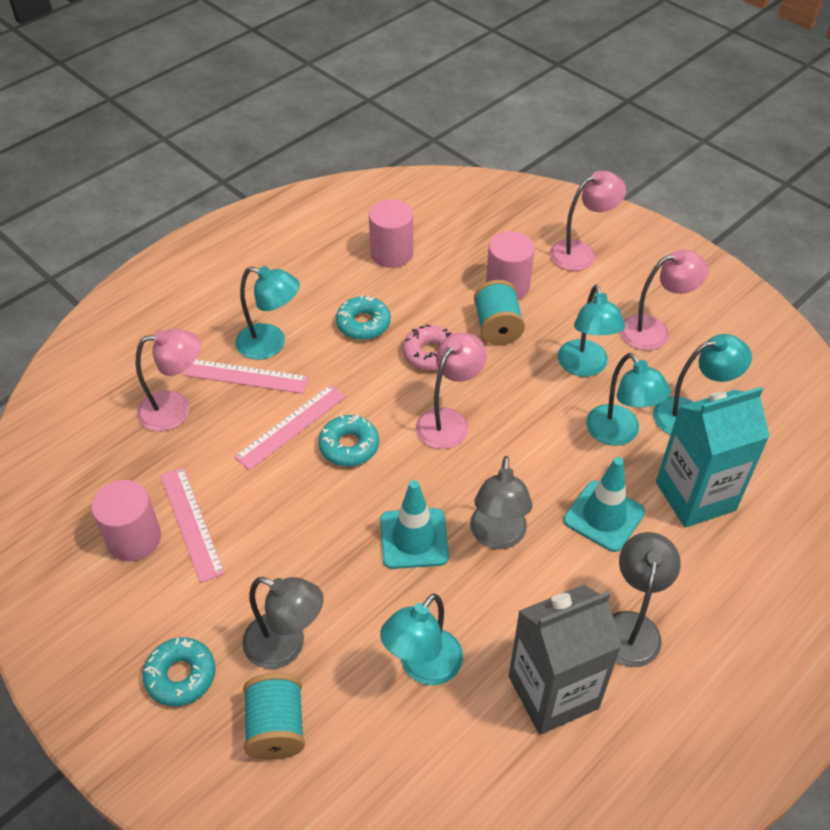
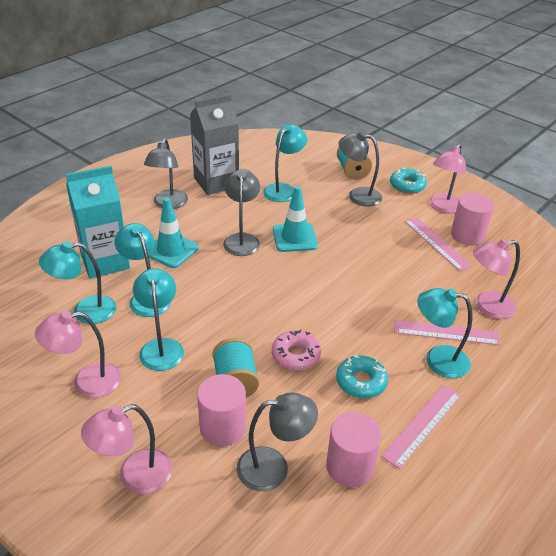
camera: 175 degrees right, 10 degrees down
pink ruler [234,384,346,471] -> pink ruler moved to [381,385,461,469]
turquoise donut [318,414,379,466] -> none
pink lamp [416,333,487,449] -> pink lamp moved to [430,143,466,213]
none -> grey lamp [237,392,318,491]

